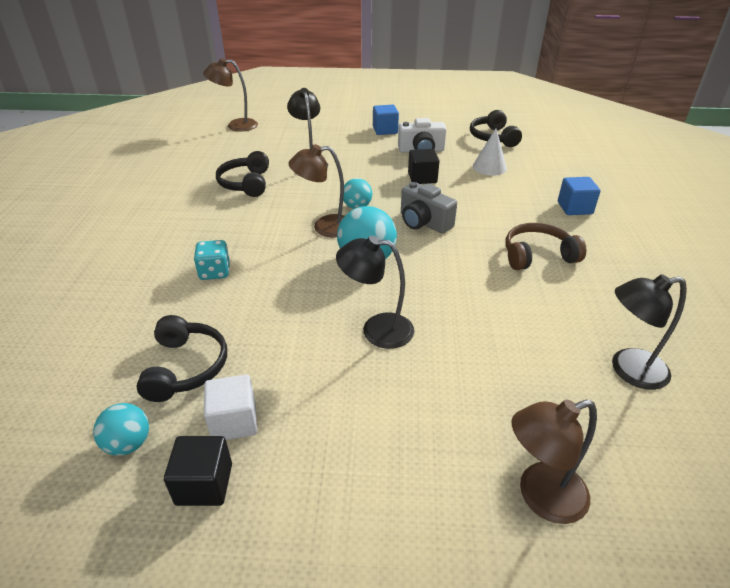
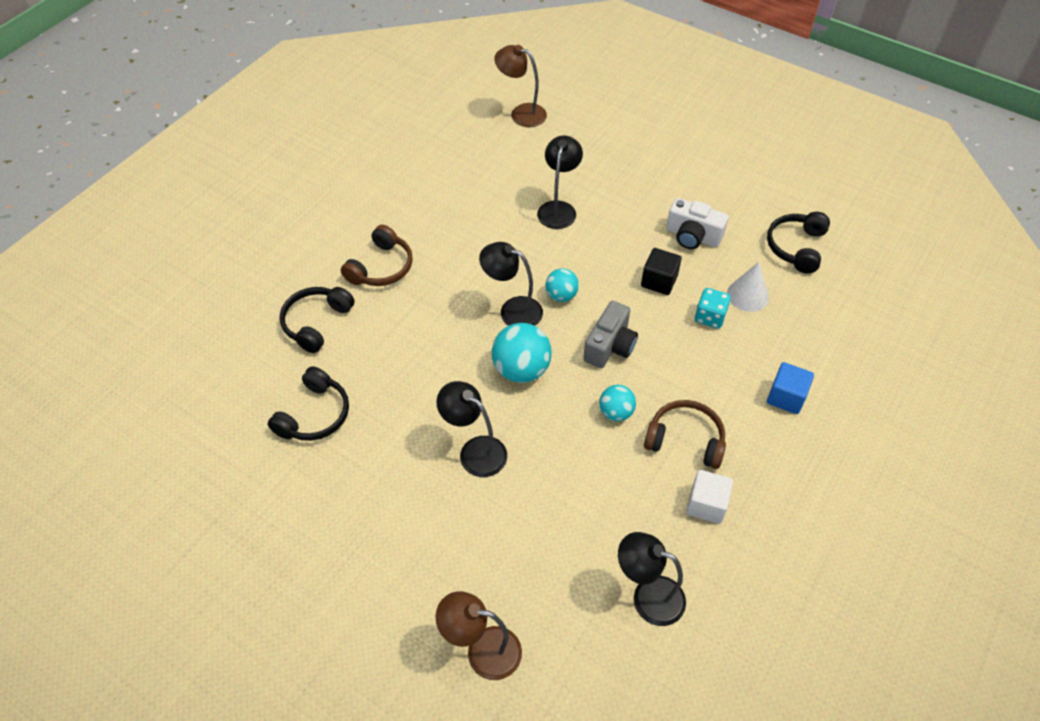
camera: 30 degrees right, 15 degrees up
turquoise ball [93,403,149,456] -> turquoise ball moved to [599,385,636,421]
black cube [164,436,232,506] -> none
turquoise dice [194,240,230,280] -> turquoise dice moved to [695,288,731,329]
white cube [204,374,257,440] -> white cube moved to [686,470,733,524]
black headphones [216,151,269,197] -> black headphones moved to [280,287,355,353]
brown lamp [288,144,344,237] -> black lamp [479,242,543,326]
blue cube [373,105,399,135] -> none
grey camera [401,182,457,234] -> grey camera turned 135 degrees counterclockwise [583,301,638,368]
none -> brown headphones [341,225,413,286]

